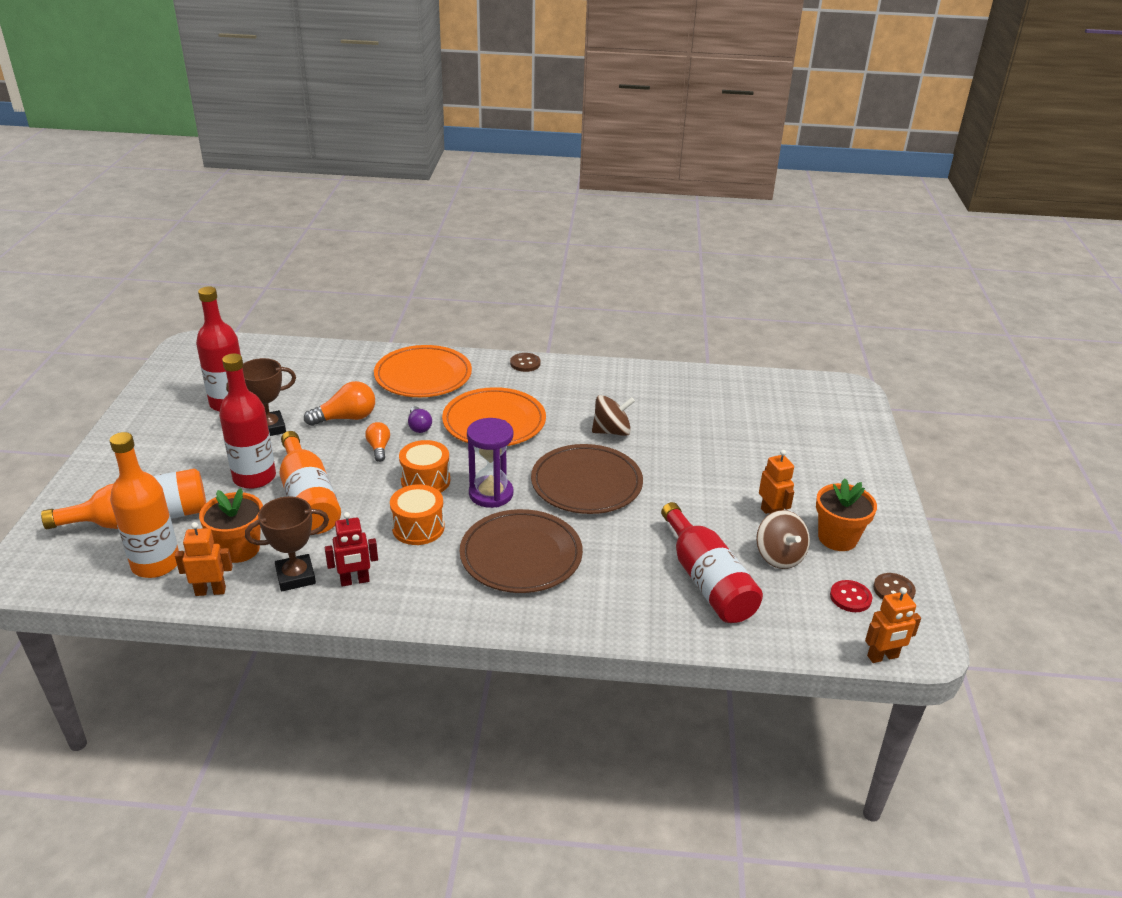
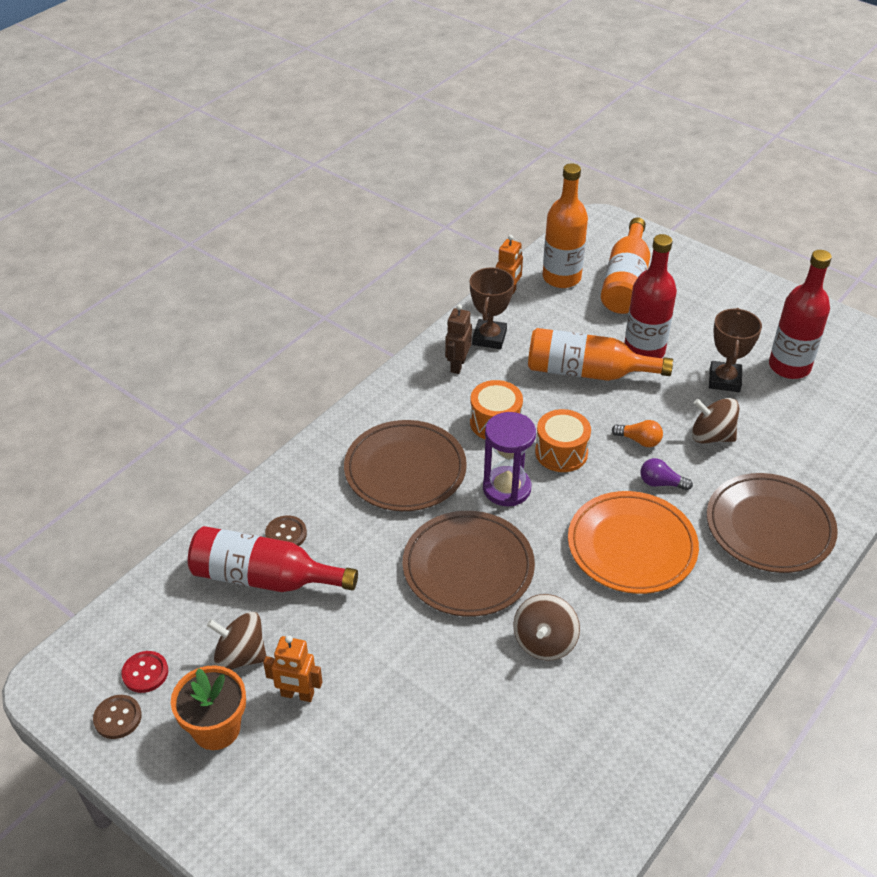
camera: 125 degrees right, 10 degrees up
orange flower pot [199,488,263,563] -> none
orange light bulb [304,381,375,426] -> brown spinning top [692,398,740,443]
red robot [325,512,378,587] -> brown robot [445,304,472,374]
orange plate [374,345,472,397] -> brown plate [707,473,838,573]
brown button [510,353,541,372] -> brown button moved to [265,515,307,546]
orange robot [865,587,921,663] -> none

